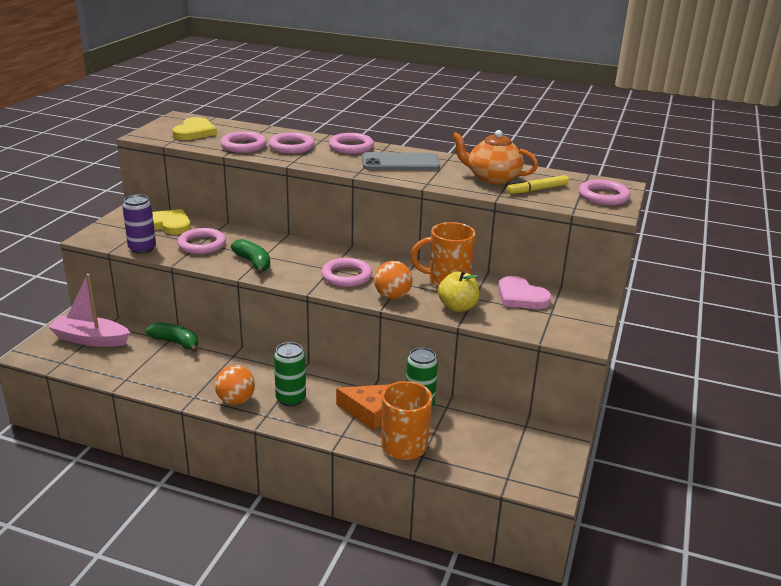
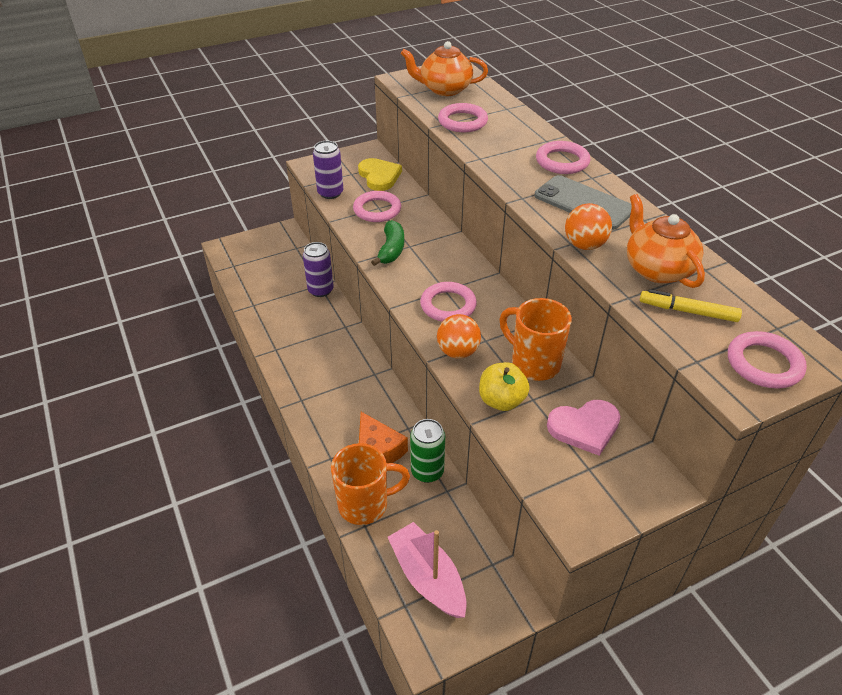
camera: 45 degrees right, 15 degrees up
pink boat [48,274,130,347] -> pink boat moved to [388,522,467,618]
green banana [146,322,198,353] -> purple can [303,242,334,297]
yellow heart [172,117,217,140] -> orange teapot [401,41,488,96]
orange ball [215,365,255,405] -> orange ball moved to [565,203,612,250]
pink ring [269,132,315,154] -> none
green can [274,342,306,406] -> none
pink heart [498,276,552,309] -> pink heart turned 105 degrees counterclockwise [547,400,621,456]

